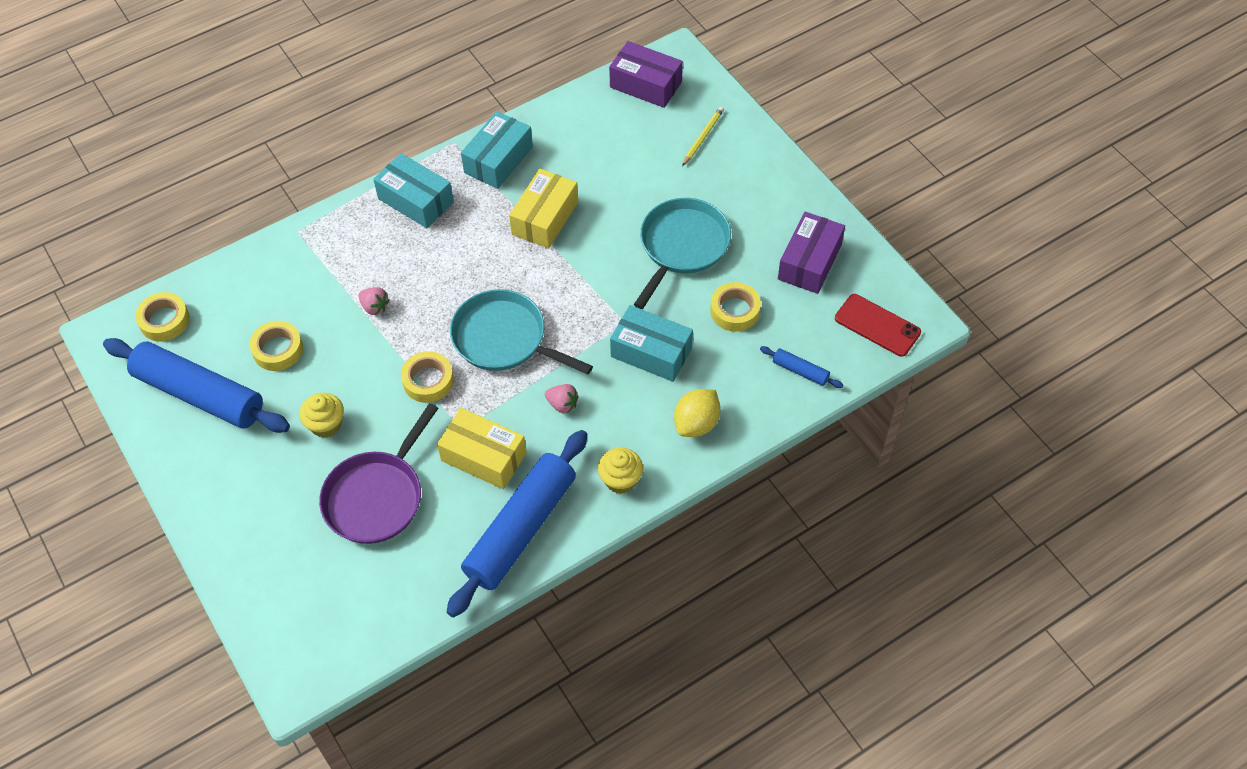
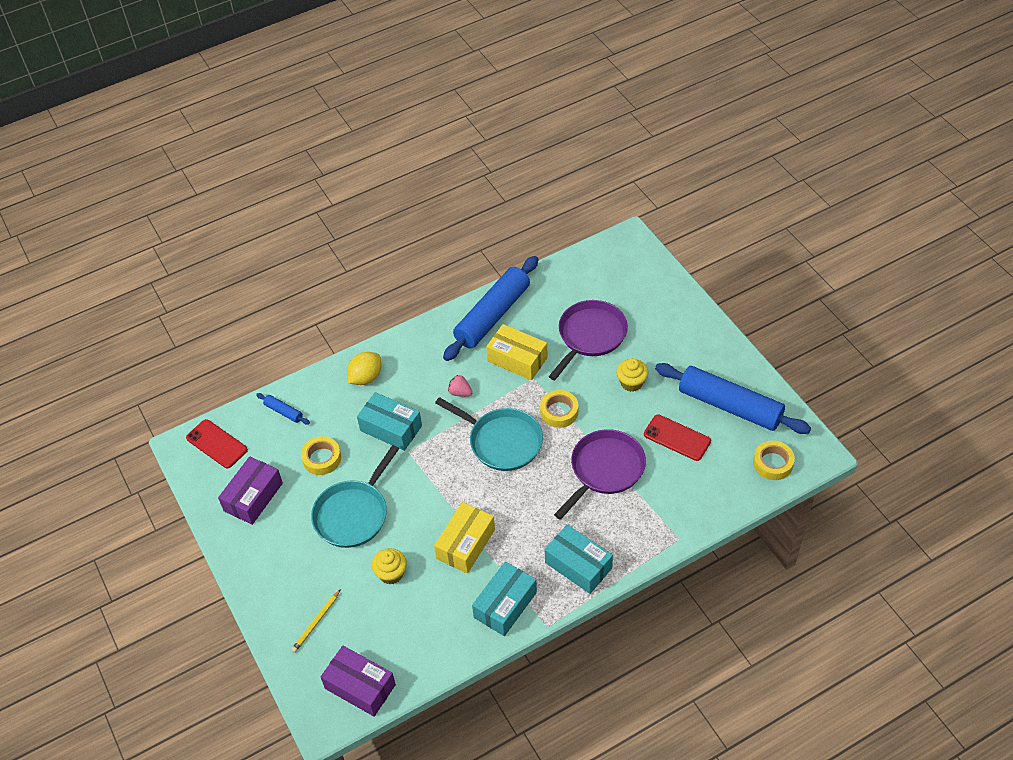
camera: 175 degrees left, 5 degrees down
yellow tape [249,321,303,371] -> red phone [644,415,711,461]
pink strawberry [358,287,389,315] -> purple pan [554,429,646,520]
yellow cupcake [598,448,643,494] -> yellow cupcake moved to [372,548,407,584]

